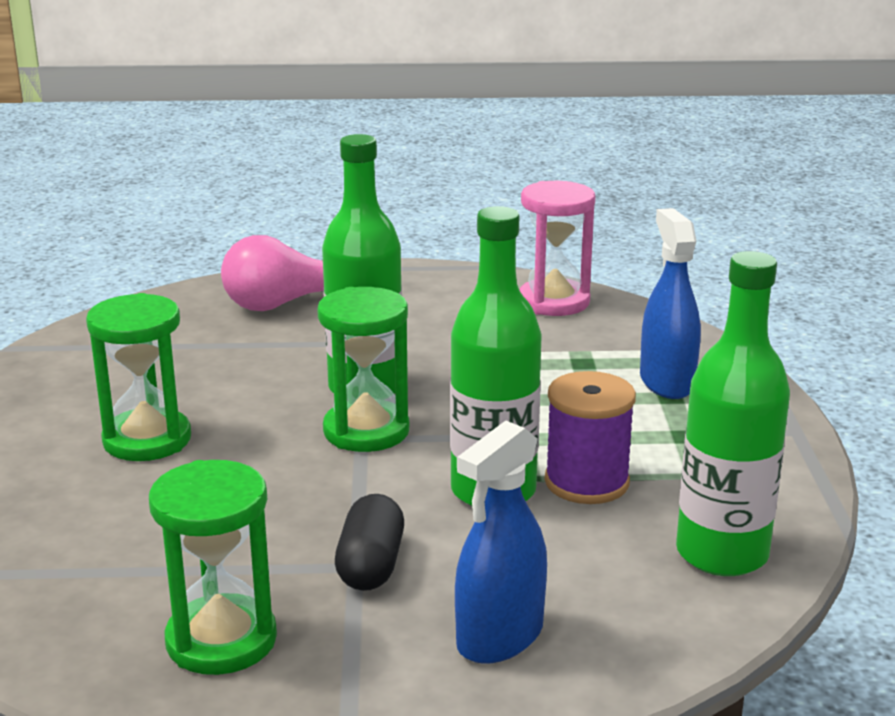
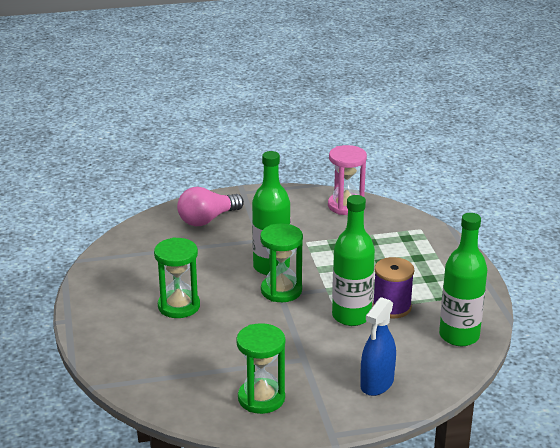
camera: 10 degrees left, 5 degrees up
black capsule [335,494,404,591] -> none
blue spray bottle [640,208,701,399] -> none

